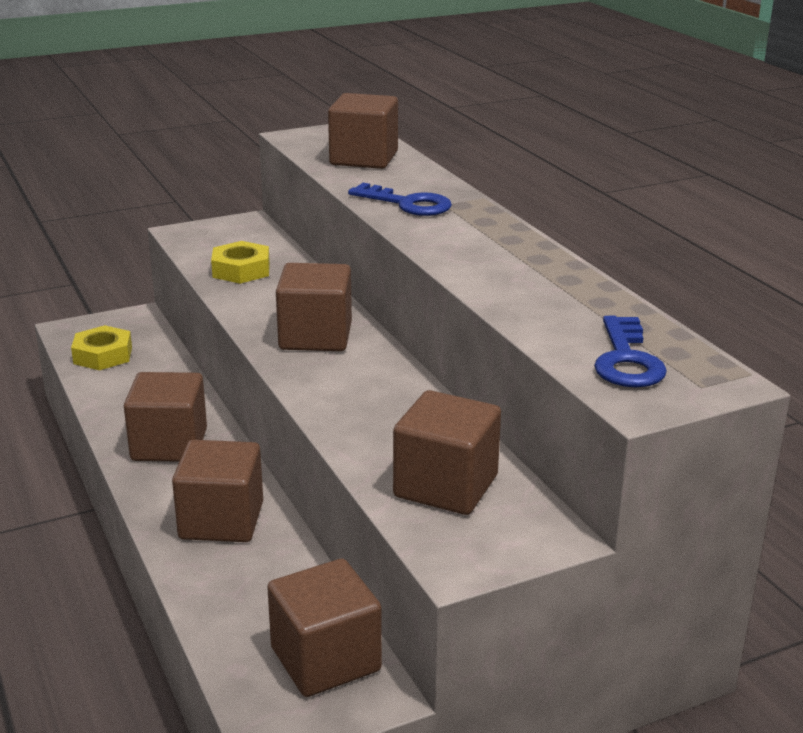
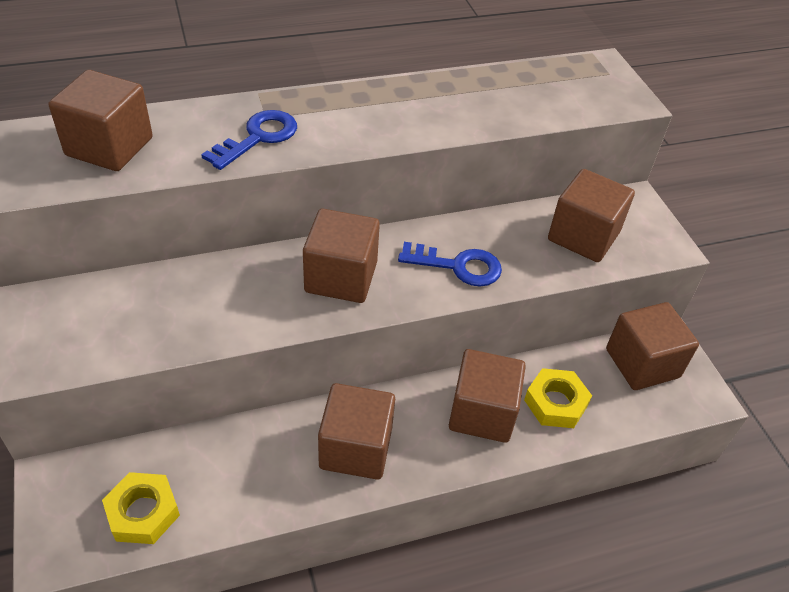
camera: 85 degrees left, 20 degrees up
yellow nut [211,241,270,284] -> yellow nut moved to [524,368,592,428]
blue key [594,316,667,388] -> blue key moved to [398,242,502,287]

